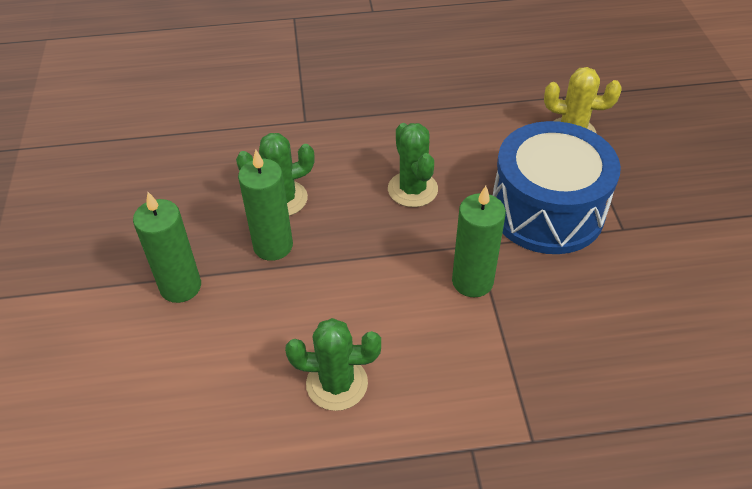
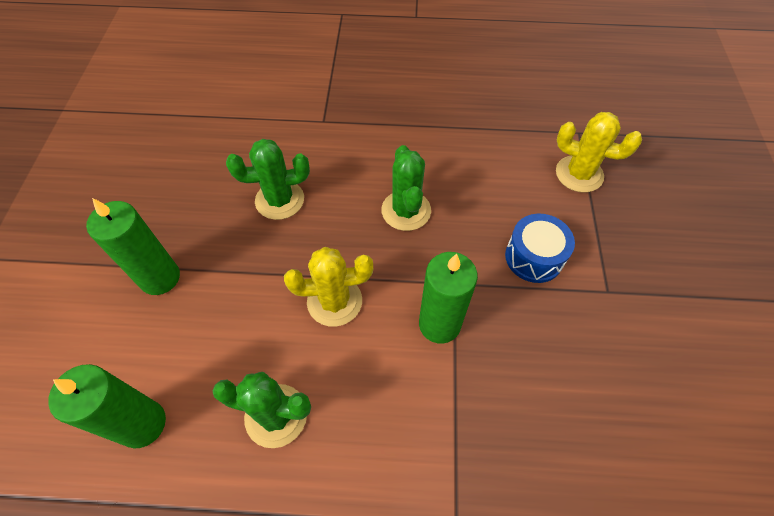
camera: 10 degrees right, 10 degrees up
green candle [238,149,293,261] -> green candle moved to [48,364,166,448]
blue drum [492,121,621,254] -> blue drum [505,214,575,283], size x0.50
none -> yellow cactus [284,247,373,327]

